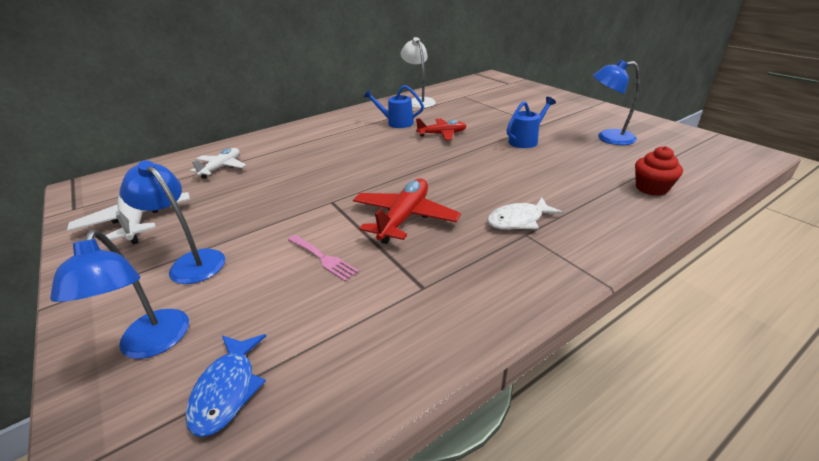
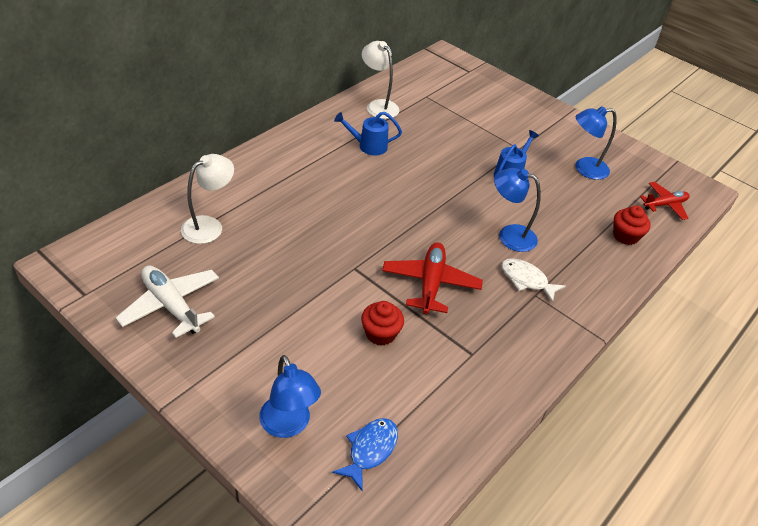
camera: 20 degrees left, 10 degrees up
blue lamp [120,160,225,284] -> blue lamp moved to [494,168,541,252]
blue fish [185,334,266,437] -> blue fish turned 135 degrees counterclockwise [332,418,398,492]
white plane [190,148,246,179] -> white lamp [181,154,234,244]
pink fork [288,235,359,282] -> red cupcake [361,301,404,346]
red plane [416,118,466,140] -> red plane moved to [640,182,690,220]
white fish [487,197,563,230] -> white fish turned 75 degrees clockwise [501,258,566,303]

